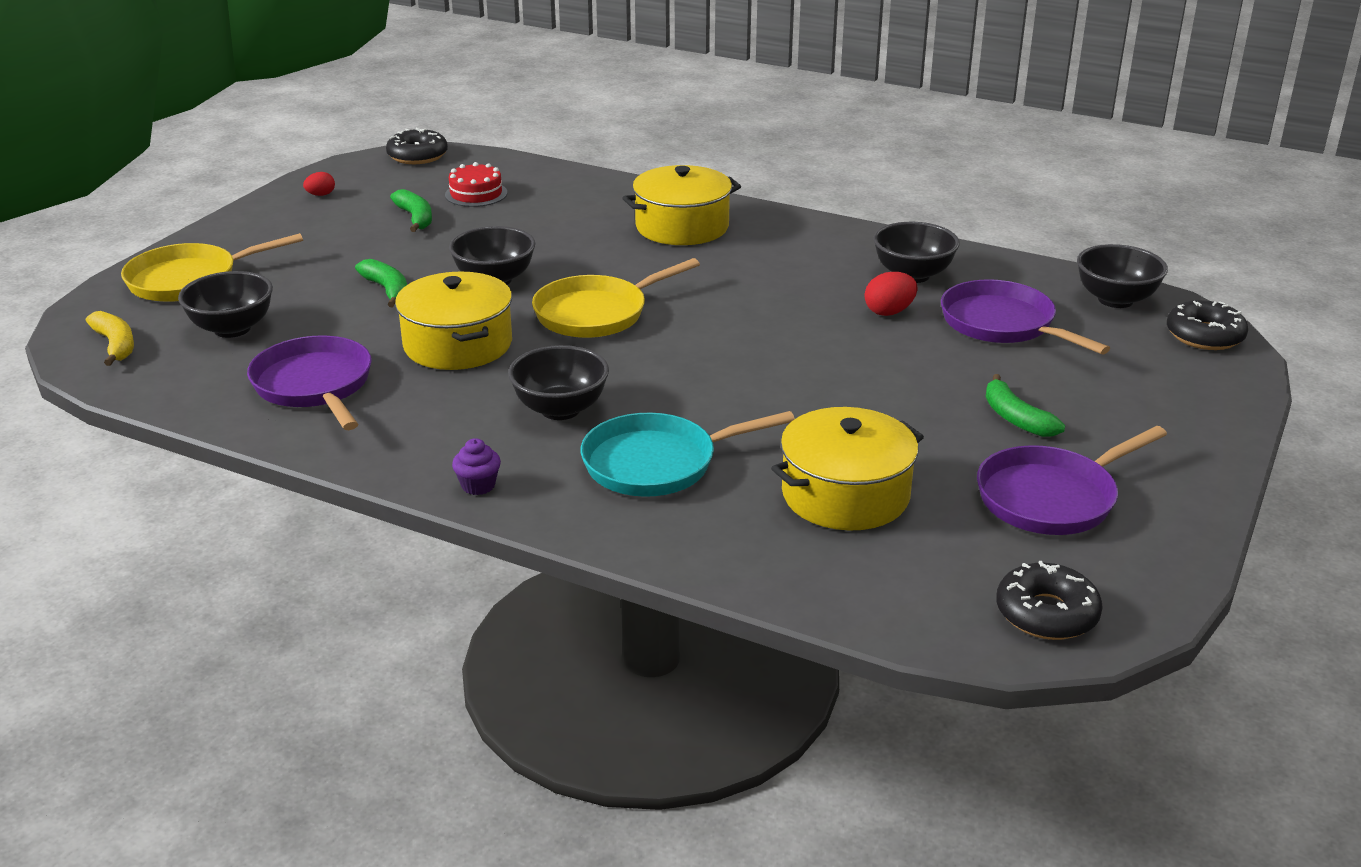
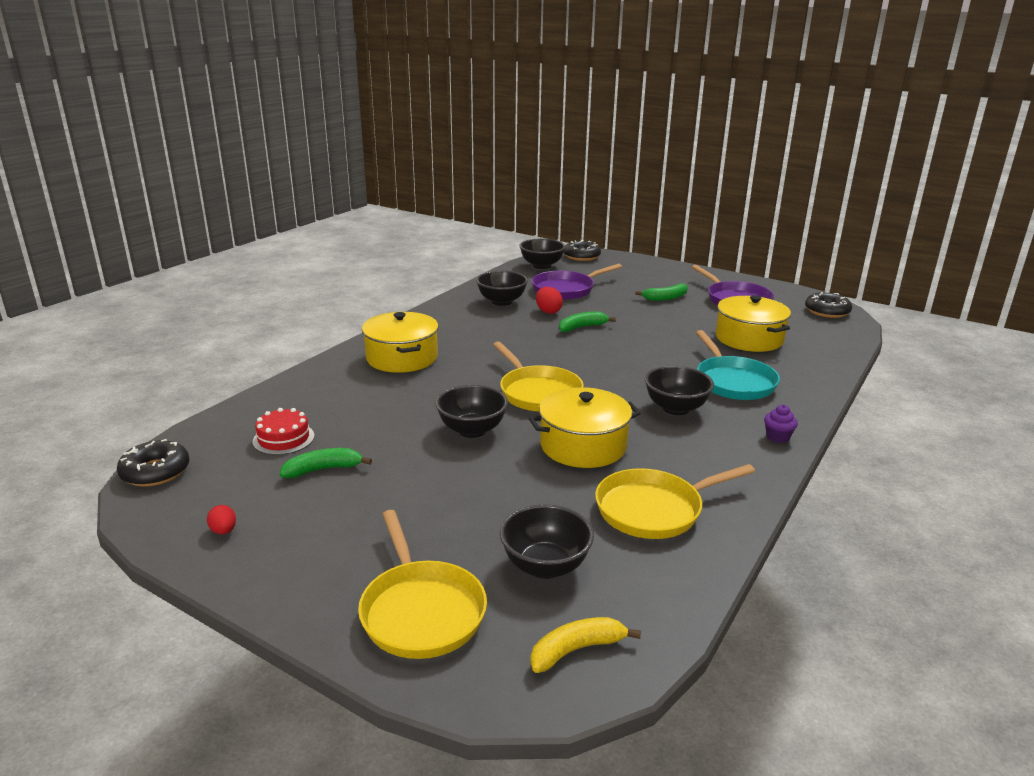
camera: 85 degrees left, 5 degrees down
purple pan [247,335,372,430] -> yellow pan [595,464,755,539]
green banana [355,259,407,307] -> green banana moved to [559,311,616,332]

